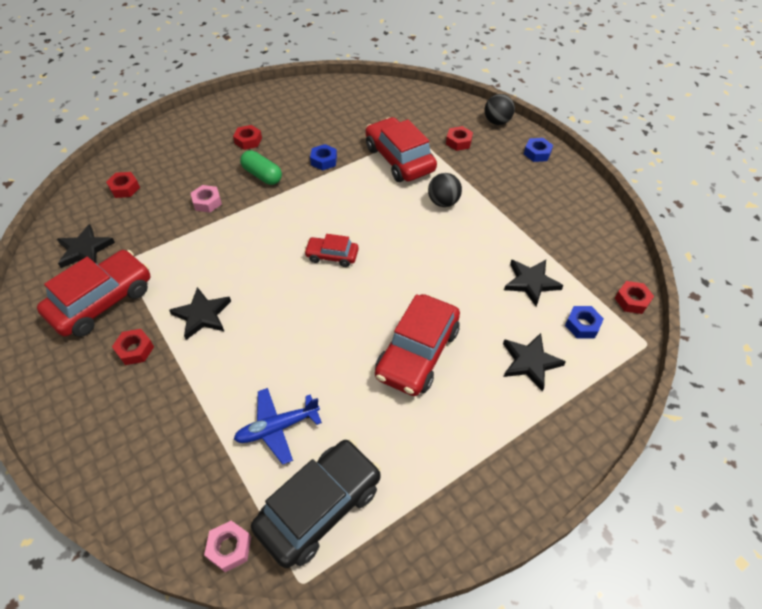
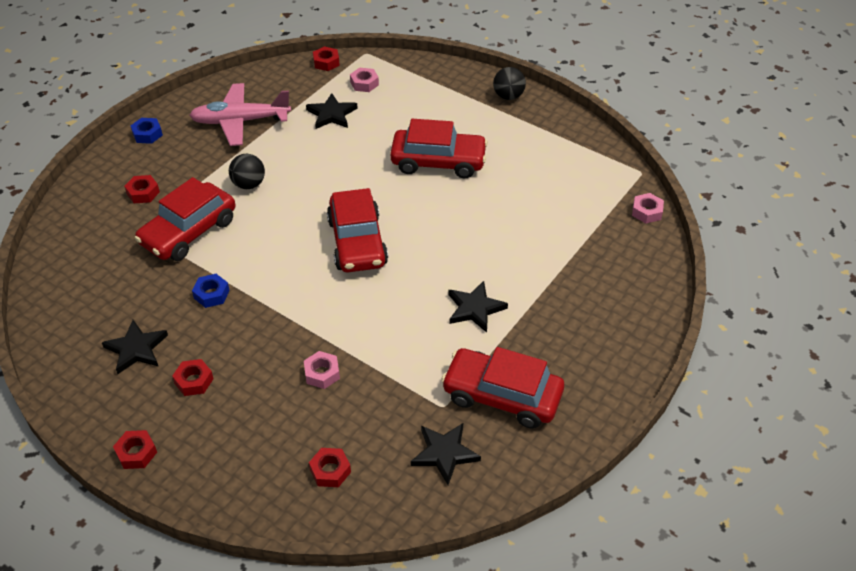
camera: 110 degrees left, 5 degrees down
red nut [112,329,154,365] -> red nut moved to [113,430,157,469]
blue plane [234,388,322,465] -> none
green capsule [240,150,282,185] -> none
black car [251,440,381,568] -> none
red car [304,234,359,267] -> red car [327,188,388,272], size x1.88
black ball [485,94,515,125] -> black ball moved to [493,67,526,100]
black star [503,333,566,391] -> black star moved to [102,320,168,374]
blue nut [565,306,604,338] -> pink nut [350,68,379,92]
none -> pink plane [189,83,291,146]

